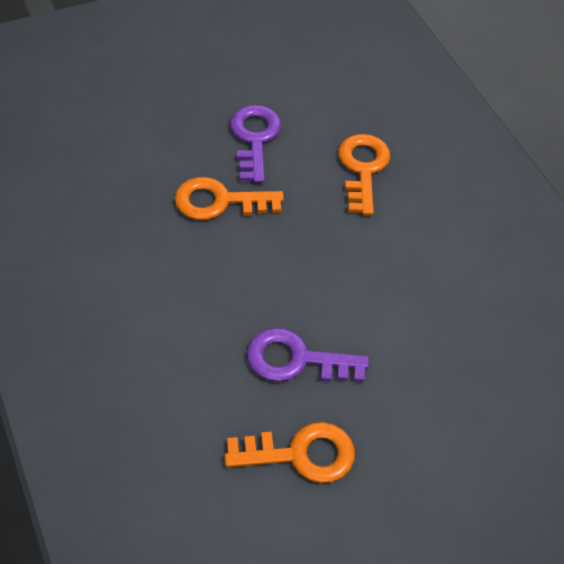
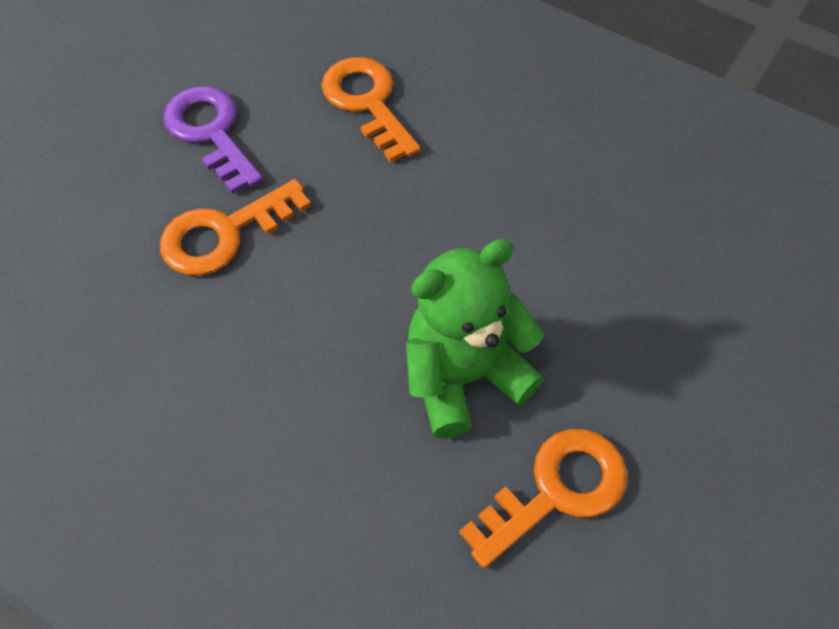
camera: 30 degrees left, 5 degrees up
purple key [247,328,369,382] -> green teddy bear [406,239,544,439]

